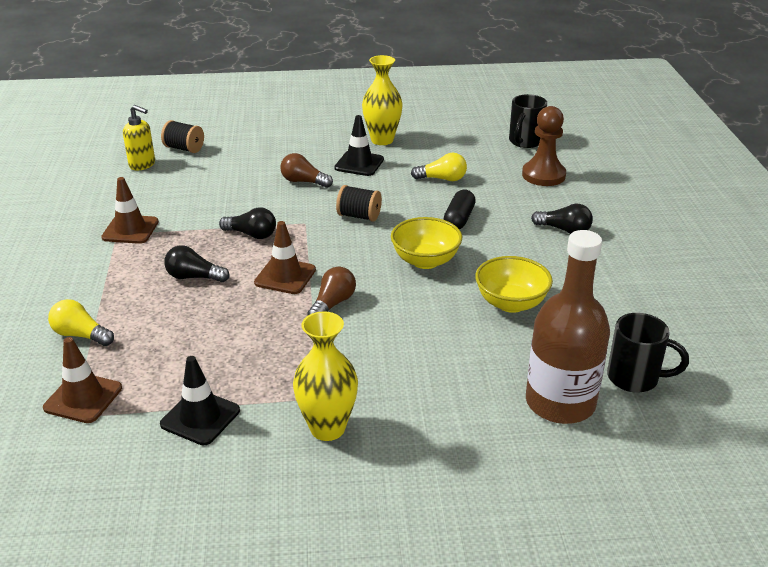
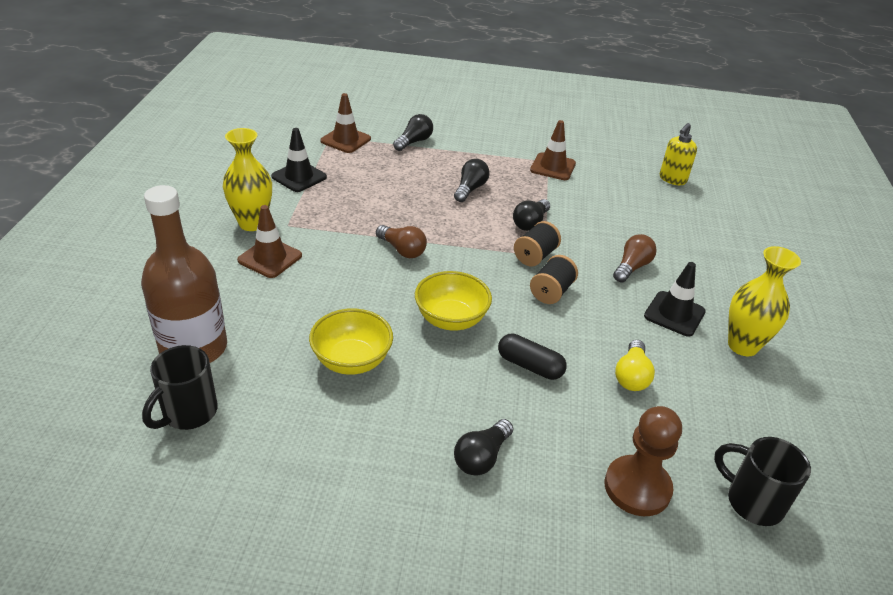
camera: 100 degrees right, 5 degrees up
yellow light bulb [48,299,114,346] -> black light bulb [393,114,433,151]
black spool [161,120,204,153] -> black spool moved to [514,221,561,267]
brown traffic cone [254,221,316,294] -> brown traffic cone moved to [237,205,302,278]

